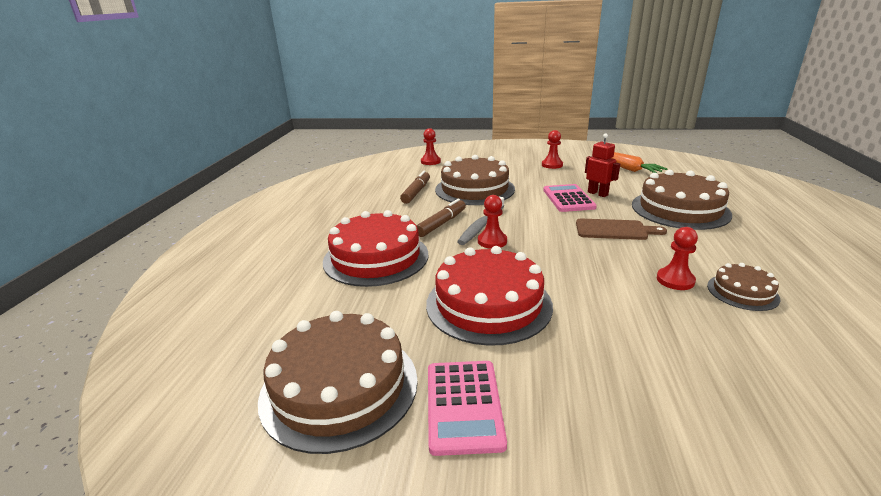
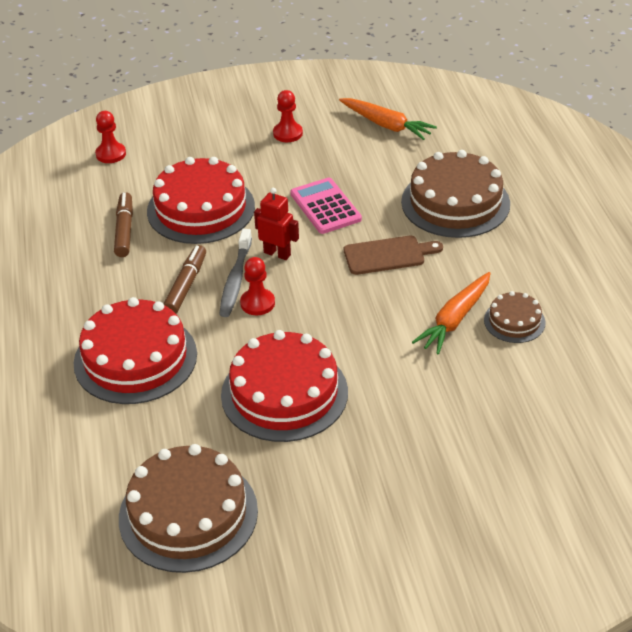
camera: 20 degrees left, 15 degrees up
pink calculator [428,361,507,456] -> none
brown cake [435,155,515,205] -> red cake [147,157,255,244]
red robot [585,133,620,197] -> red robot moved to [254,188,299,260]
red pawn [657,227,698,290] -> orange carrot [412,272,490,354]

